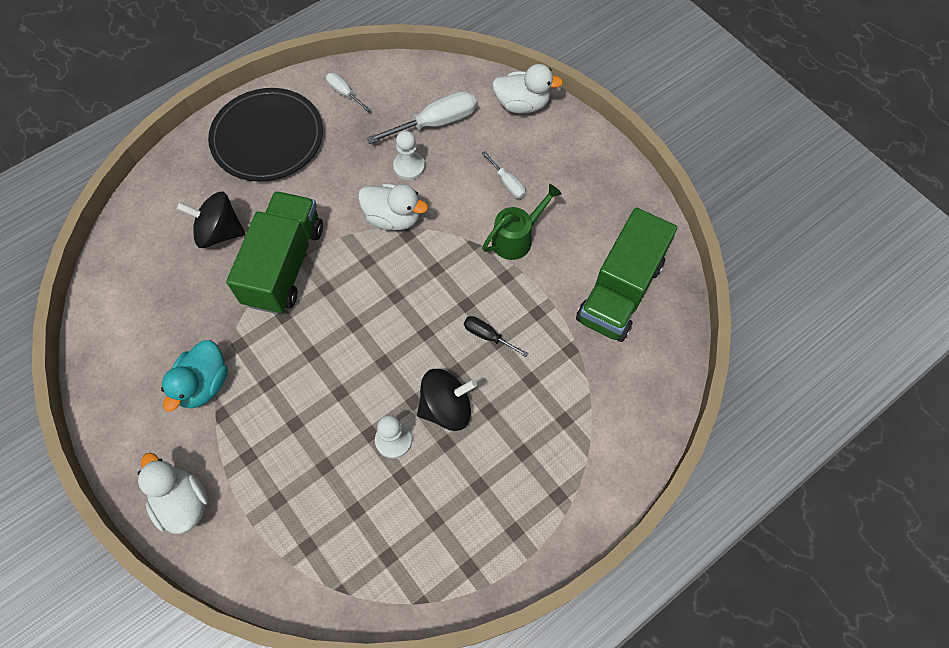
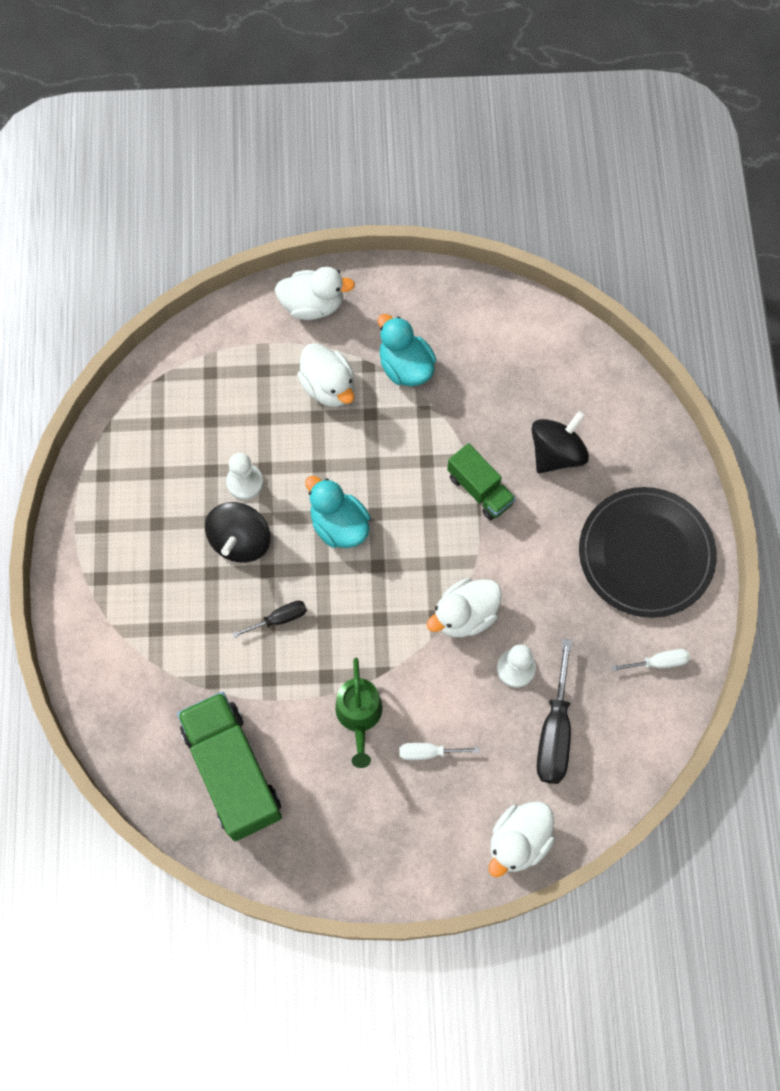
camera: 125 degrees right, 5 degrees up
green truck [226,191,323,314] -> green truck [447,443,516,520], size x0.57
white screwdriver [366,91,476,144] -> black screwdriver [537,638,572,784]
none -> white duck [297,343,354,407]
none -> turquoise duck [305,476,370,548]

